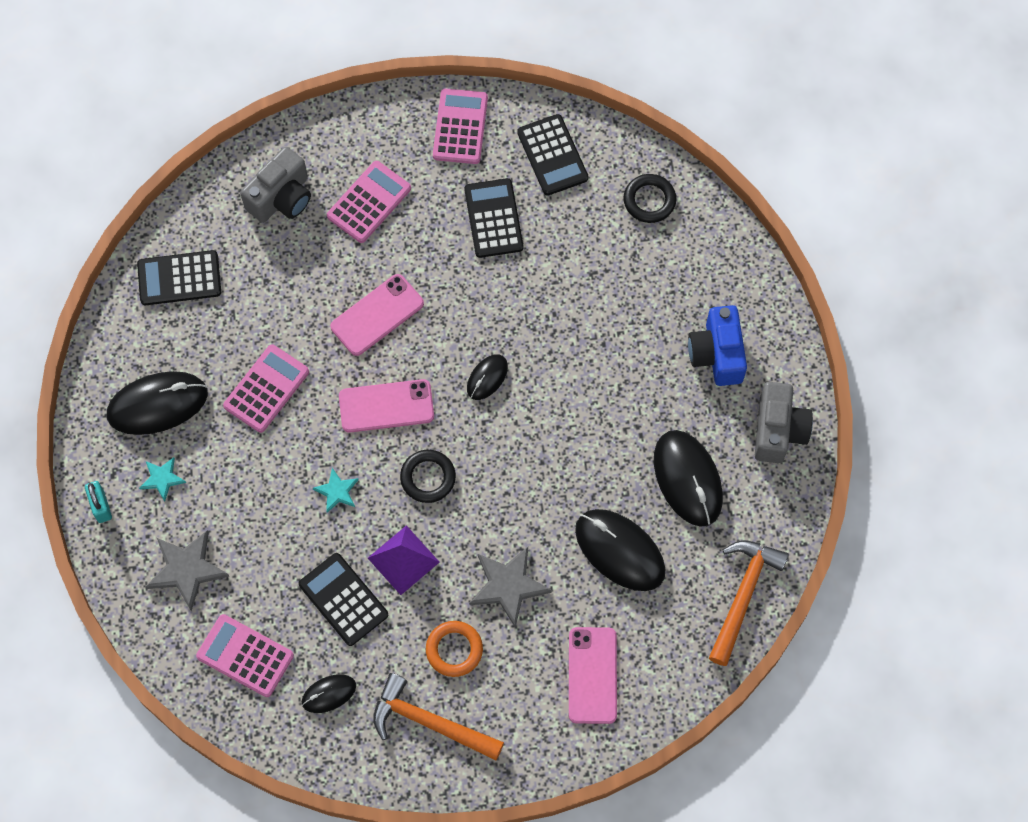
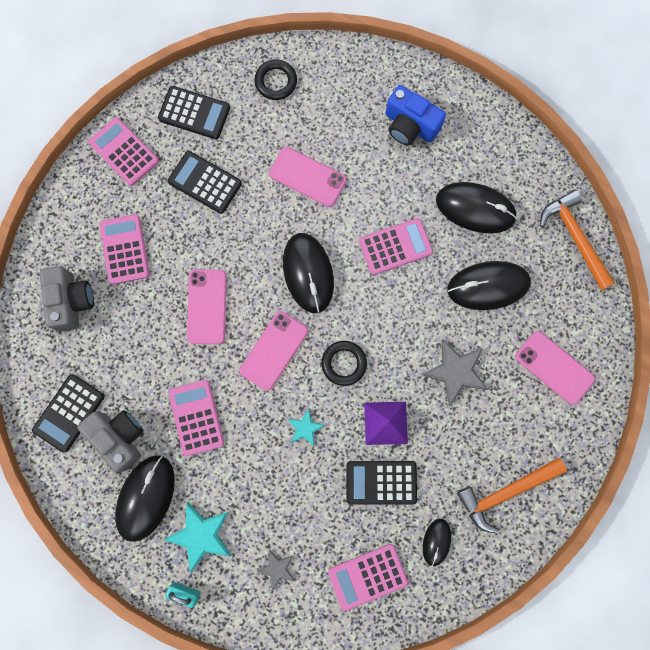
camera: 50 degrees left, 10 degrees up
turquoise star [139,457,186,502] -> turquoise star [164,502,231,574], size x1.75
grey star [146,530,230,611] -> grey star [256,550,295,591], size x0.57
orange ring [426,621,483,677] -> none
black mouse [467,354,508,400] -> black mouse [283,233,334,313], size x1.88
grey camera [755,382,813,463] -> grey camera moved to [77,410,143,472]
none -> pink phone [269,147,346,207]
none -> pink calculator [359,218,433,275]

